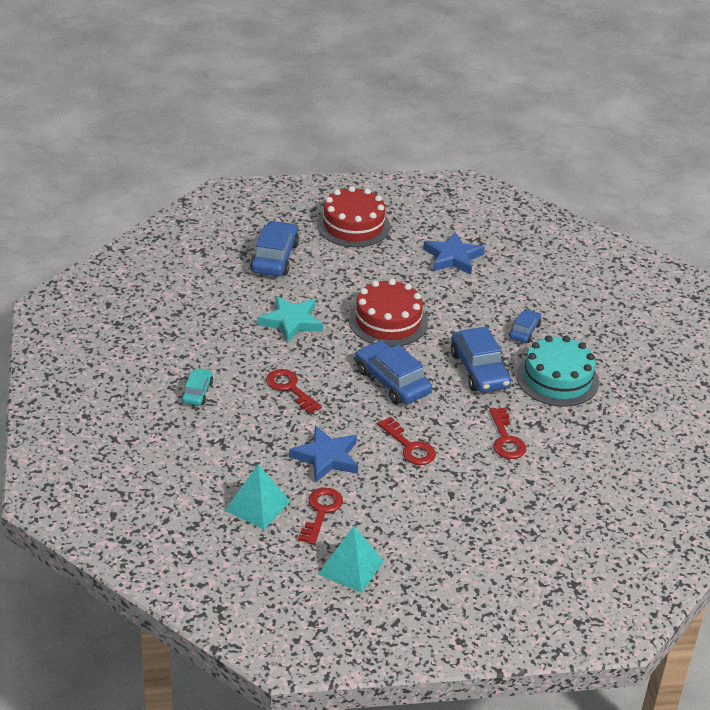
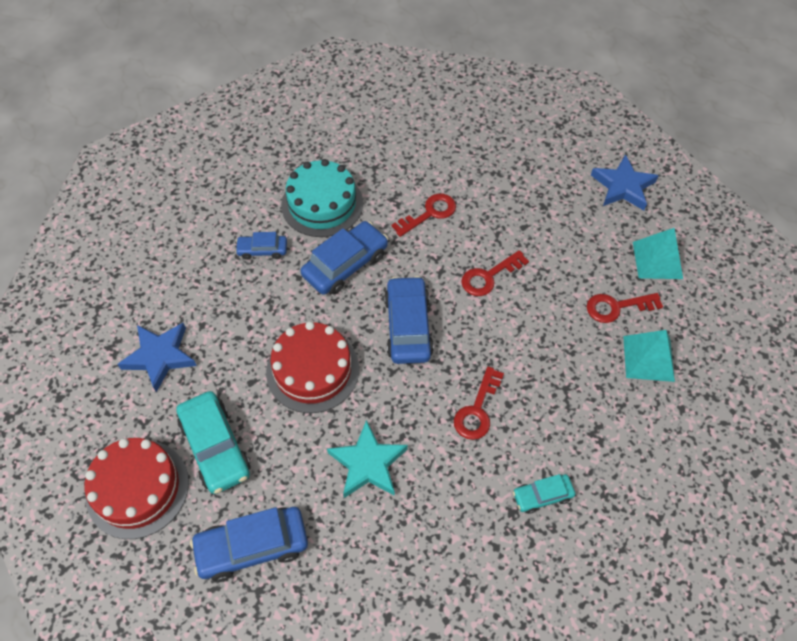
camera: 115 degrees left, 20 degrees up
blue star [289,426,358,483] -> blue star moved to [591,154,659,210]
blue car [355,341,432,404] -> blue car turned 150 degrees clockwise [384,276,434,364]
red key [377,417,436,465] -> red key turned 150 degrees counterclockwise [461,250,529,296]
none -> turquoise car [176,391,251,494]

